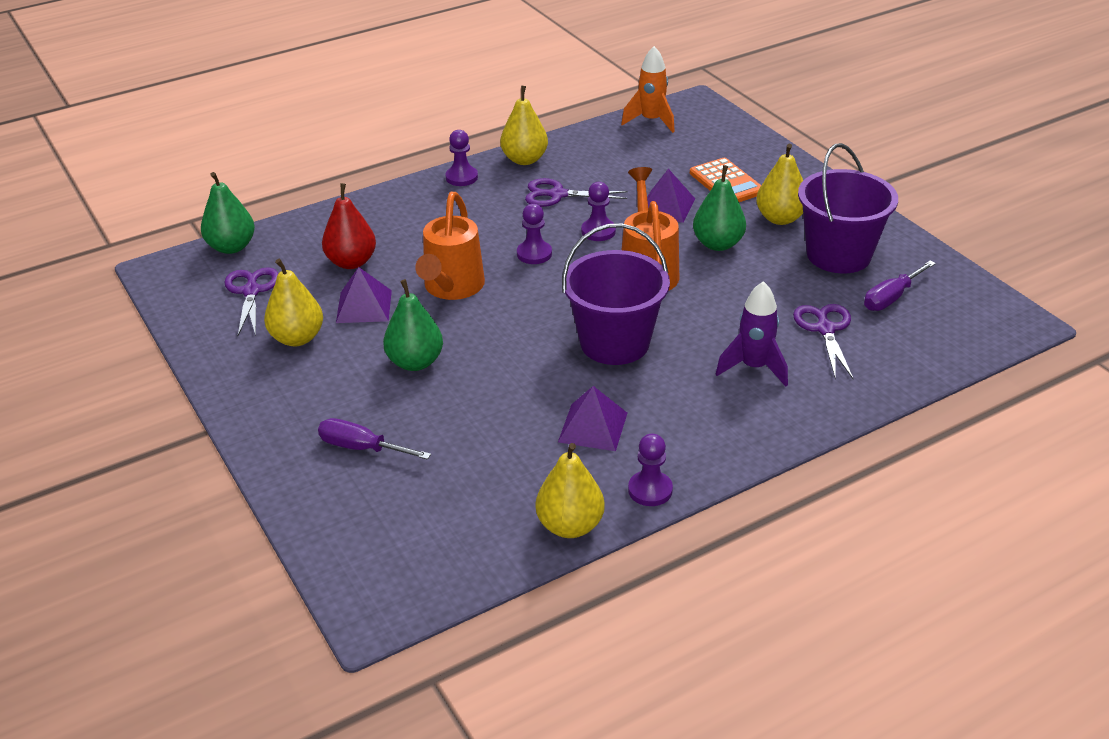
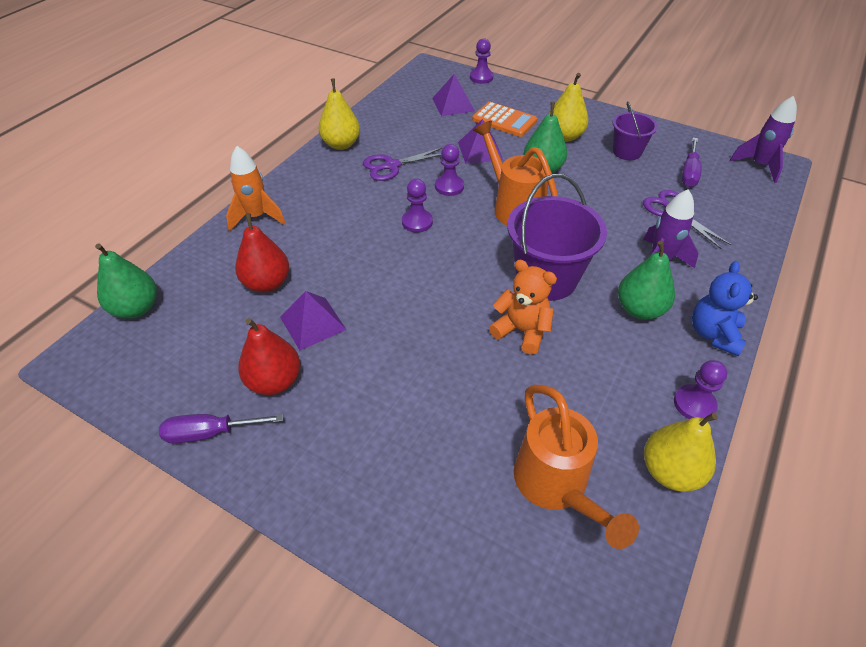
camera: 30 degrees left, 10 degrees up
purple scissors [224,267,279,336] -> none
yellow pear [264,259,323,346] -> red pear [238,318,300,395]
purple screwdriver [318,418,431,460] -> purple screwdriver moved to [159,414,283,444]
green pear [383,279,443,371] -> green pear moved to [618,241,675,320]
orange watering can [415,192,485,300] -> orange watering can moved to [514,385,639,549]
purple pawn [446,130,478,186] -> purple pawn moved to [470,38,493,84]
purple pyramid [558,386,627,451] -> purple pyramid moved to [432,74,475,116]
orange rocket [621,46,675,133] -> orange rocket moved to [226,146,285,231]
purple bucket [798,143,898,273] -> purple bucket [612,102,658,160], size x0.58
none -> orange teddy bear [489,260,557,355]
none -> blue teddy bear [692,261,758,356]
none -> purple rocket [730,96,797,183]

